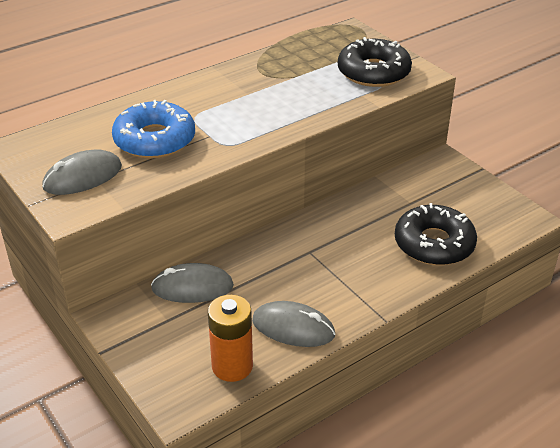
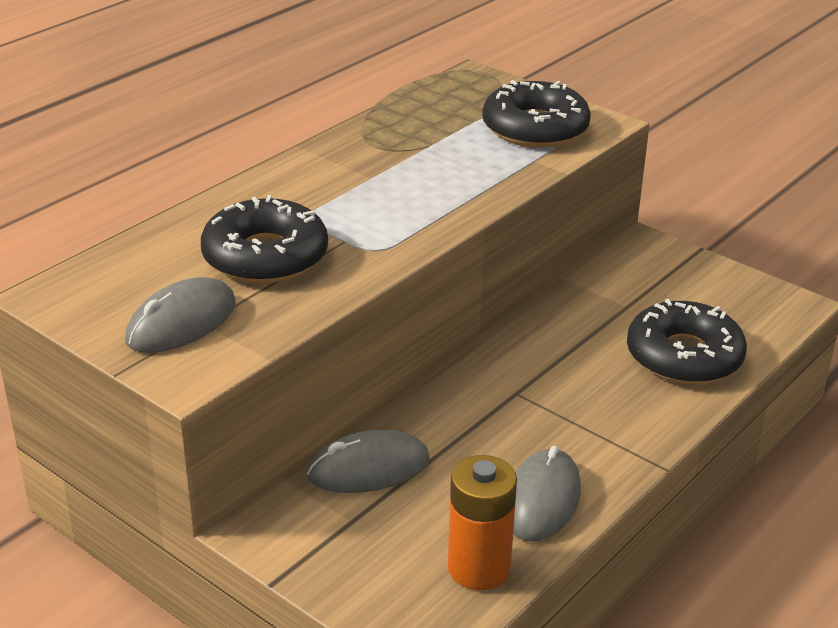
camera: 15 degrees left, 5 degrees down
blue donut [112,100,195,159] -> black donut [201,195,328,283]
grey mouse [252,301,335,347] -> grey mouse turned 75 degrees counterclockwise [513,446,581,542]

